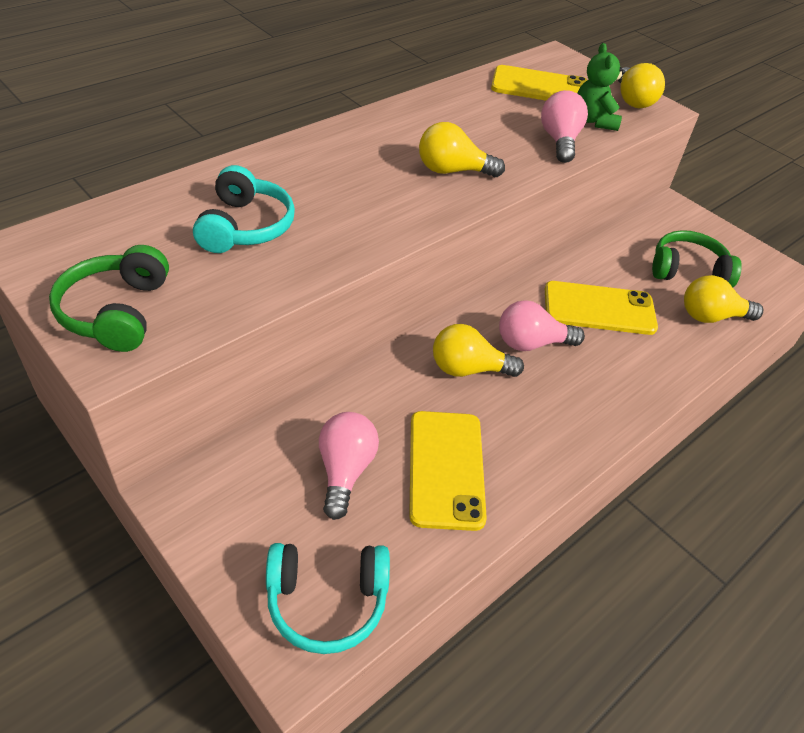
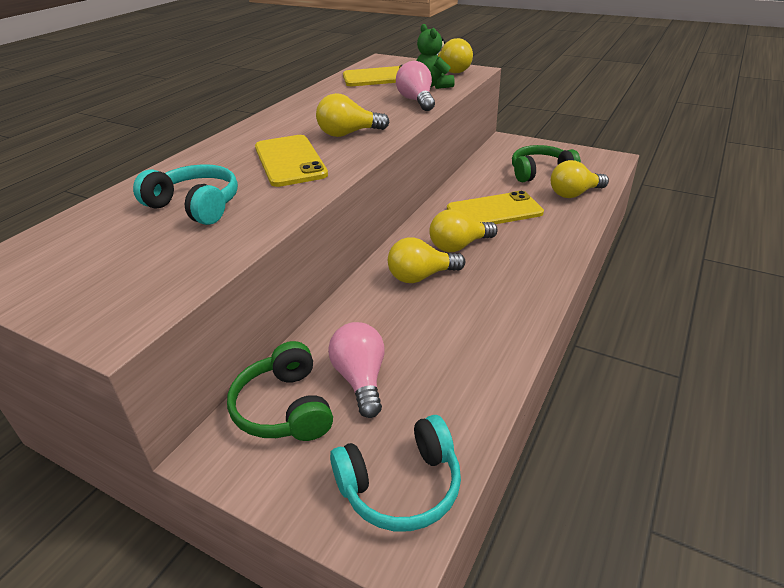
camera: 15 degrees left, 10 degrees down
green headphones [49,245,169,352] -> green headphones moved to [227,341,333,441]
turquoise headphones [193,165,295,253] -> turquoise headphones turned 45 degrees counterclockwise [133,164,238,225]
yellow phone [409,411,487,531] -> yellow phone moved to [255,135,328,187]
pink light bulb [499,300,585,351] -> yellow light bulb [429,209,498,252]

